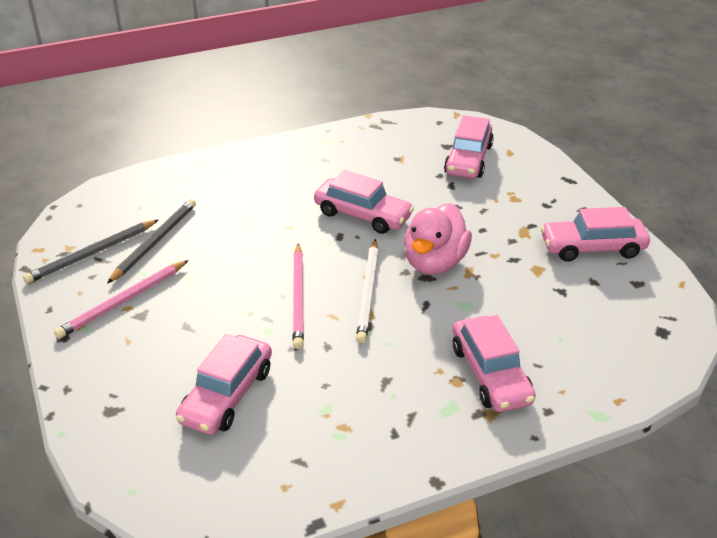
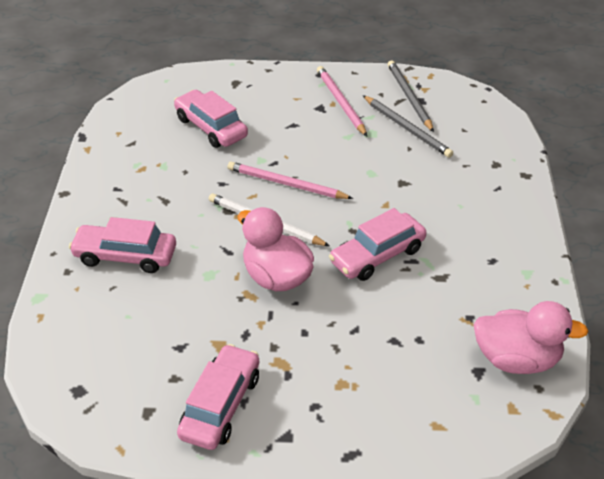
camera: 115 degrees right, 5 degrees up
pink car [444,115,494,178] -> none
none -> pink duck [474,301,588,374]

